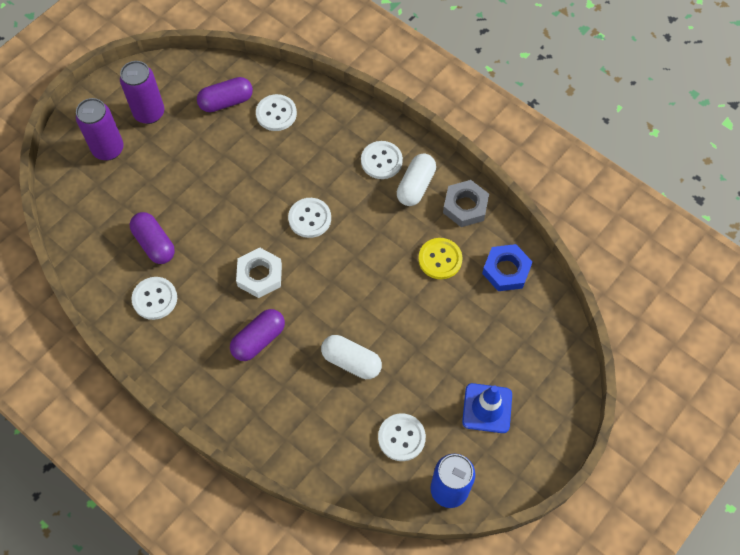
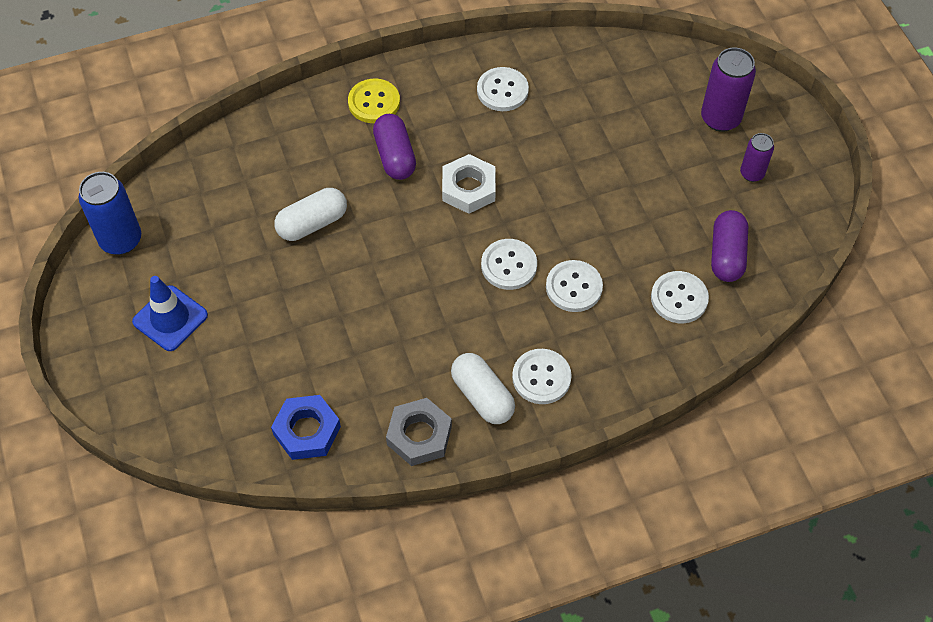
camera: 120 degrees right, 5 degrees down
purple can [120,61,164,124] -> purple can [740,133,774,182], size x0.59
purple capsule [130,212,175,264] -> none
white button [378,413,426,461] -> white button moved to [546,260,603,312]
yellow button [418,238,462,279] -> yellow button moved to [348,79,400,123]

